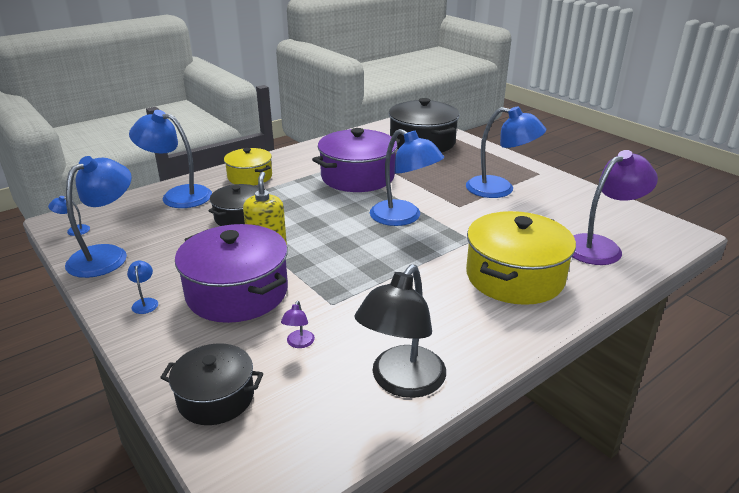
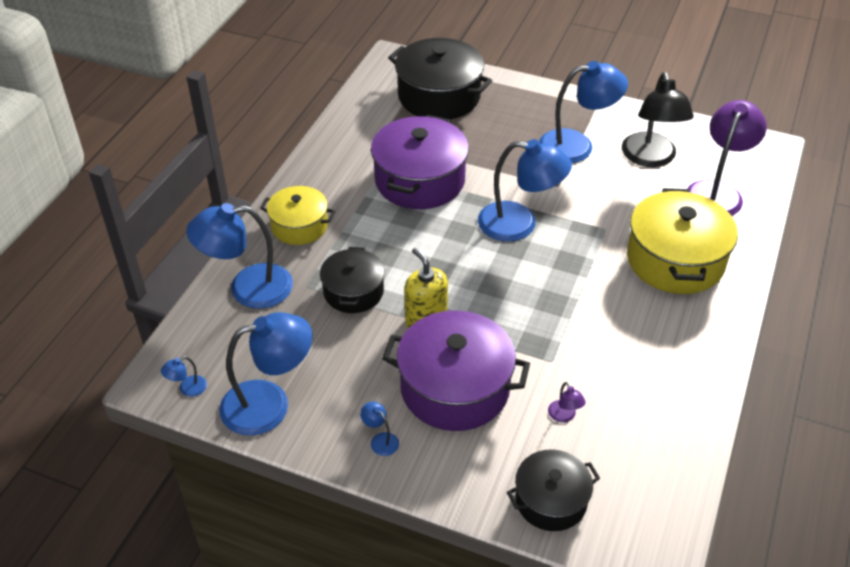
camera: 30 degrees left, 15 degrees up
blue lamp [65,156,132,278] -> blue lamp turned 75 degrees clockwise [219,312,313,436]
black lamp [354,265,446,398] -> black lamp moved to [622,72,694,167]

